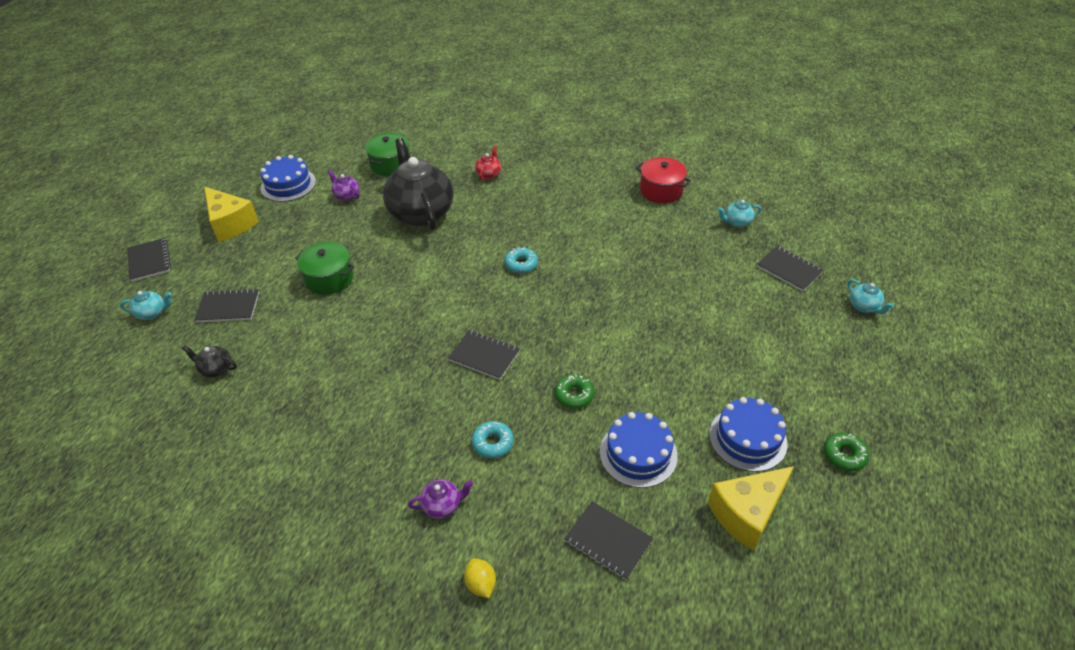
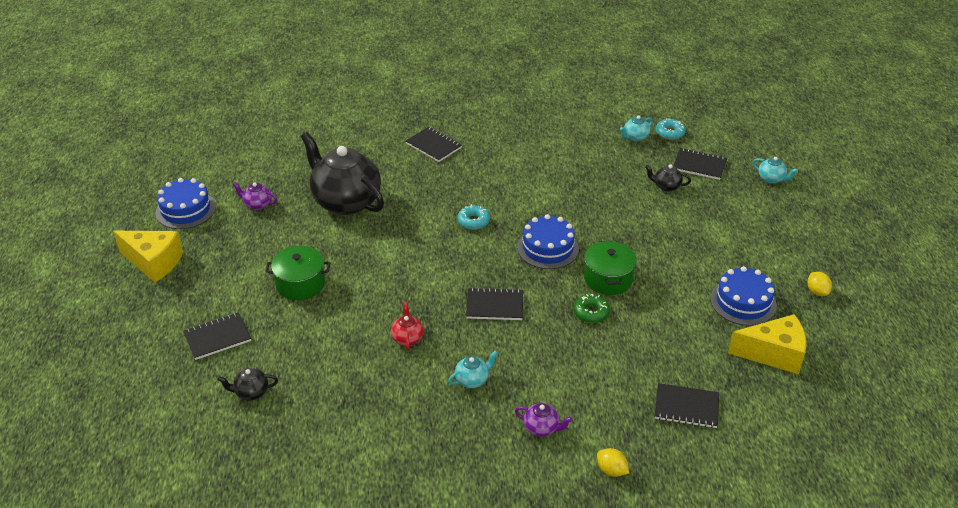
camera: 25 degrees left, 5 degrees down
turquoise teapot [120,291,171,320] -> turquoise teapot moved to [448,351,498,388]
black notebook [127,238,171,282] -> black notebook moved to [406,127,462,162]
green pot [365,133,410,176] -> green pot moved to [584,241,637,295]
purple teapot [408,480,473,519] -> purple teapot turned 60 degrees clockwise [515,403,572,437]
turquoise donut [472,421,513,458] -> turquoise donut moved to [656,118,686,140]
red teapot [475,146,501,180] -> red teapot moved to [391,302,424,350]
blue cake [600,412,678,488] -> blue cake moved to [517,214,579,269]
red pot [636,157,691,203] -> none
yellow cheese [708,466,794,551] -> yellow cheese turned 120 degrees counterclockwise [728,314,806,374]
green donut [824,433,869,471] -> yellow lemon [807,272,832,296]
none -> black teapot [645,165,691,192]

